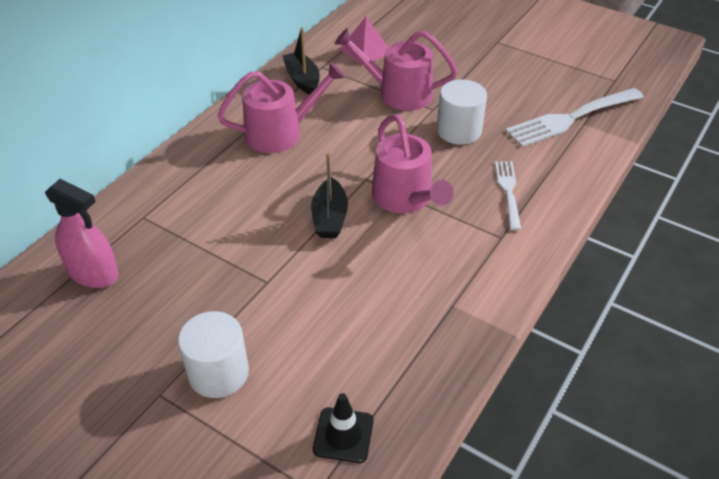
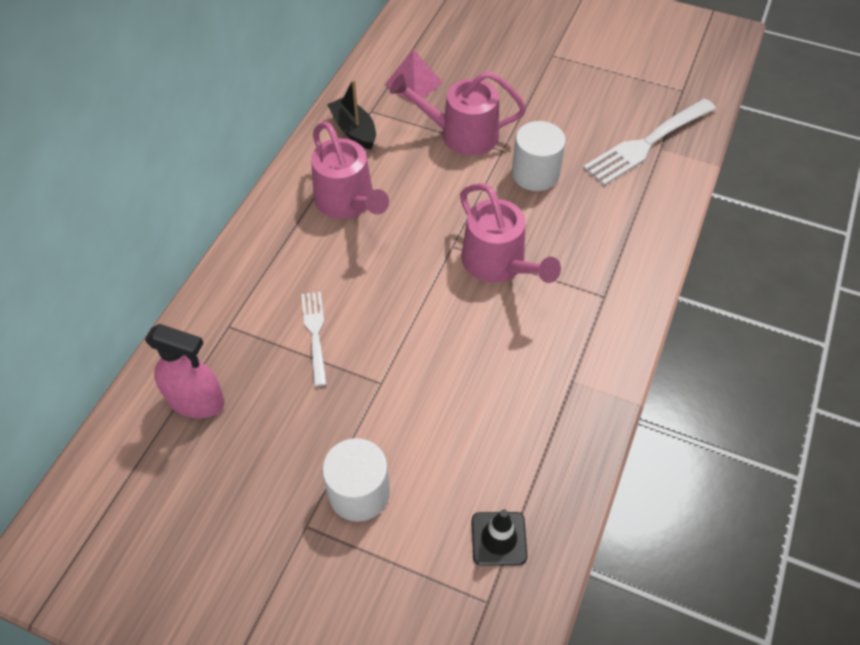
camera: 10 degrees left, 10 degrees up
pink watering can [218,62,345,153] -> pink watering can turned 90 degrees clockwise [311,121,389,219]
black boat [311,152,348,238] -> none
white fork [495,161,521,230] -> white fork moved to [301,292,327,386]

